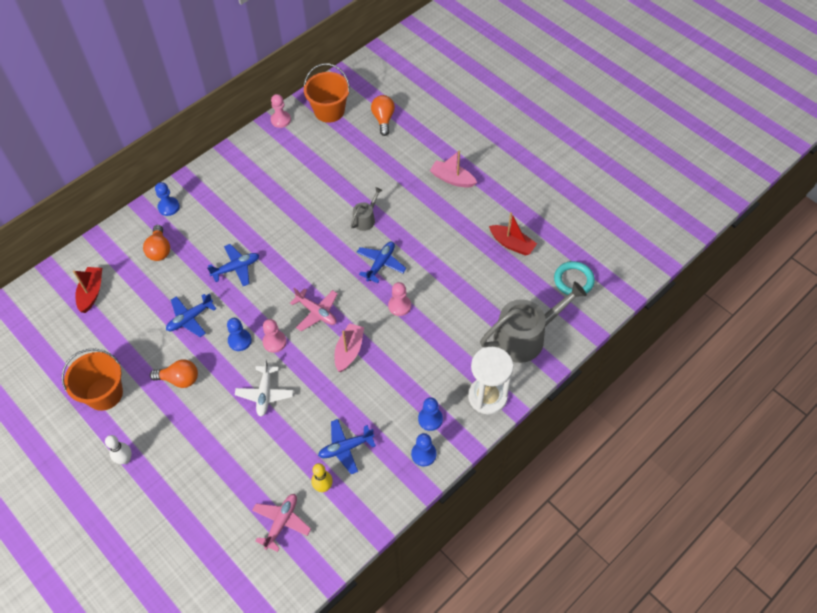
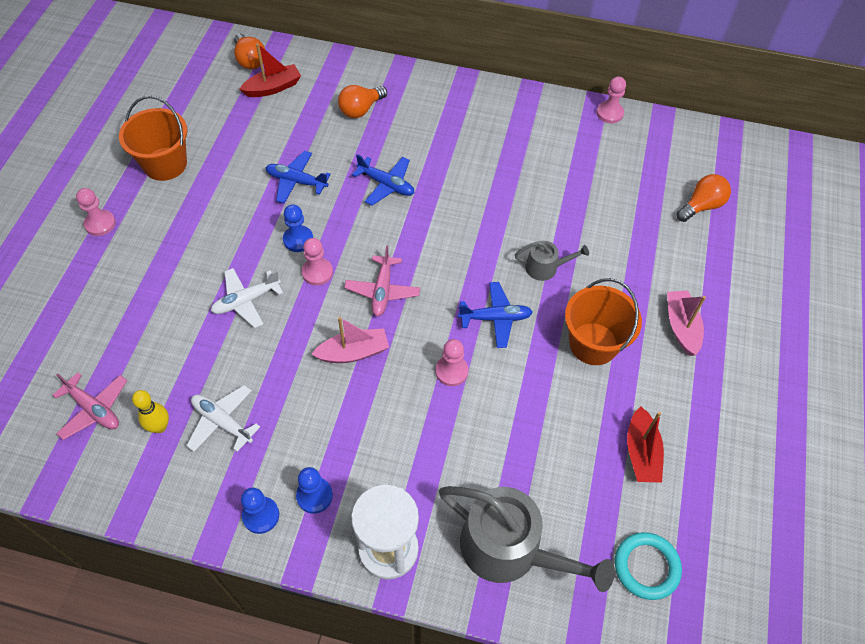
camera: 55 degrees right, 0 degrees up
white bowling pin [105,435,132,464] -> pink pawn [76,188,116,236]
orange light bulb [150,359,198,388] -> orange light bulb moved to [234,34,265,69]
blue pawn [155,182,180,216] -> none
pink plane [252,494,311,552] -> pink plane turned 45 degrees clockwise [53,372,127,440]
orange bucket [304,63,350,123] -> orange bucket moved to [565,278,642,365]
blue plane [318,419,376,474] -> white plane [186,385,260,452]

